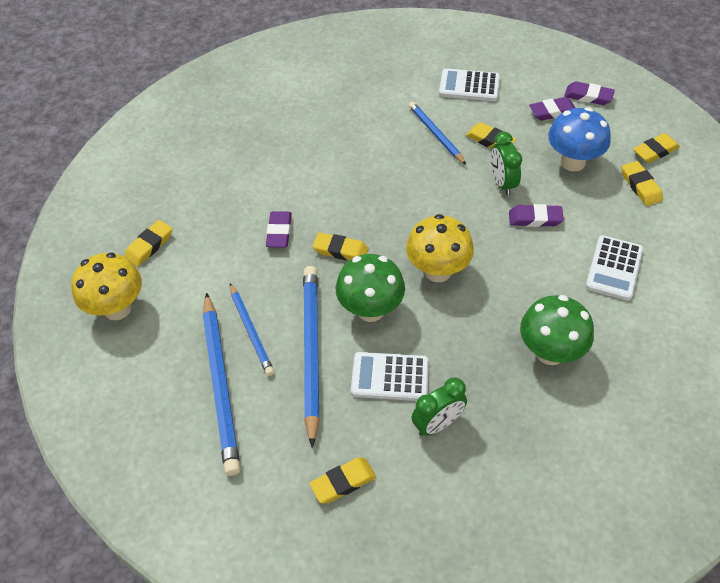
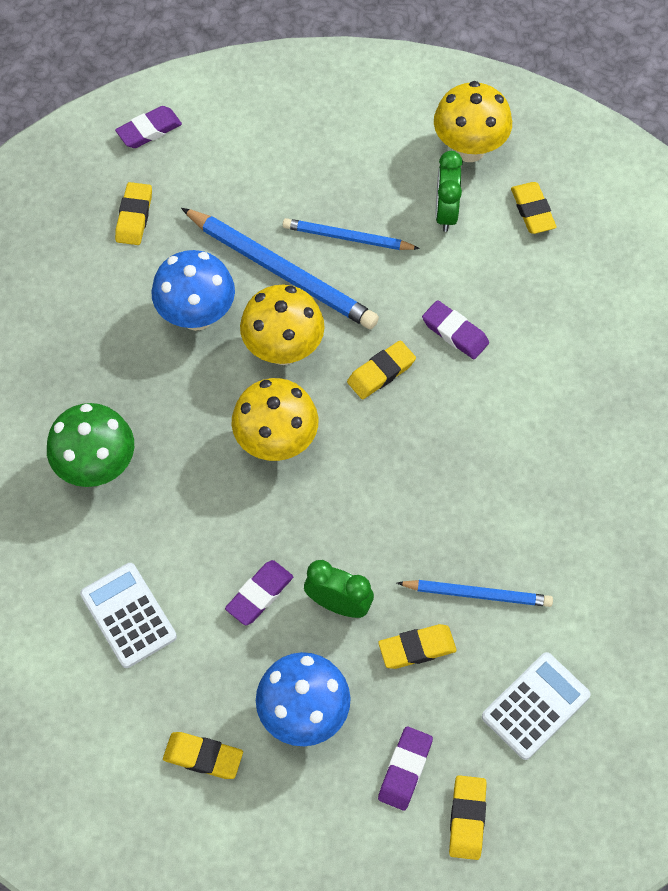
camera: 125 degrees right, 10 degrees up
blue pencil [203,293,241,476] -> none
green mushroom [336,254,405,322] -> yellow mushroom [240,285,325,365]
white calculator [351,352,429,401] -> blue mushroom [151,250,235,331]
green clock [411,377,467,436] -> green clock moved to [435,151,463,232]
purple eraser [564,81,615,105] -> purple eraser moved to [115,106,182,148]
yellow eraser [633,133,680,163] -> yellow eraser moved to [449,775,487,860]

